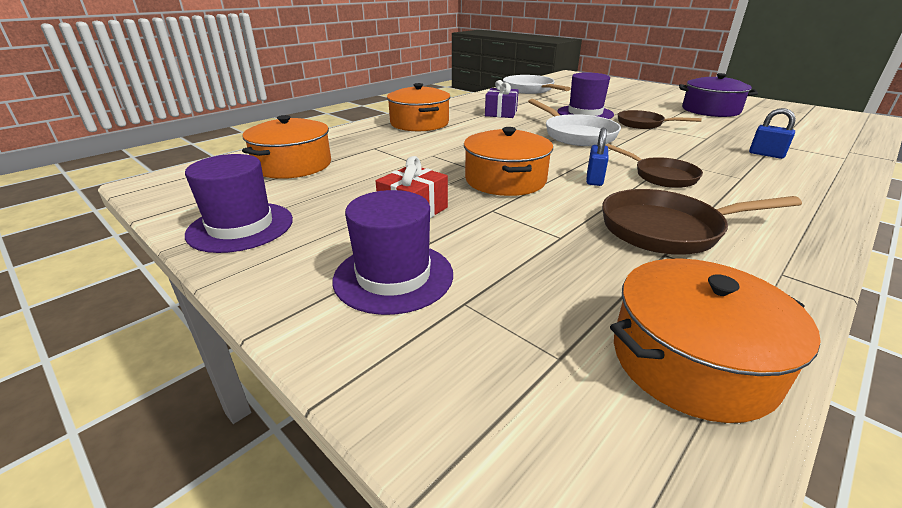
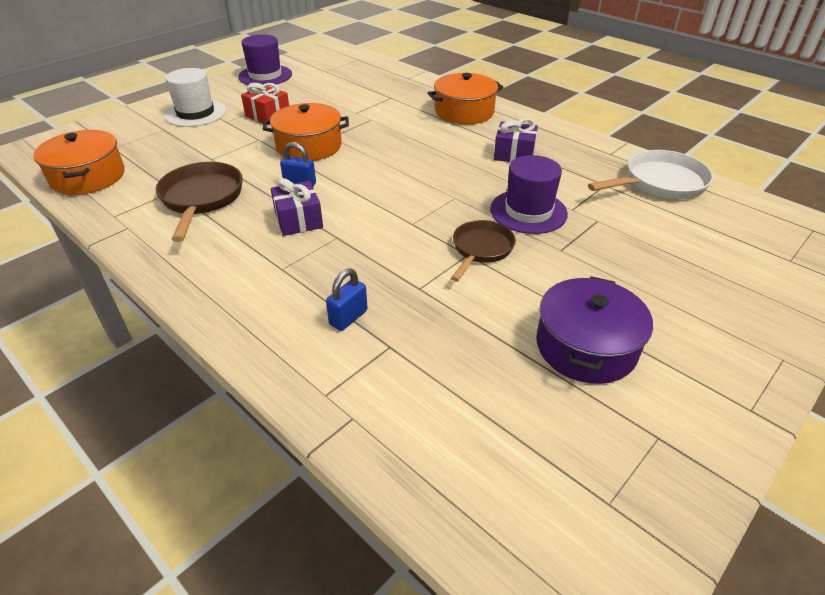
camera: 90 degrees right, 10 degrees up
orange pot [242,115,331,179] -> none
purple hat [333,190,453,315] -> white hat [164,68,226,127]
white pan [528,99,621,146] -> none
brown pan [606,144,703,188] -> purple gift [271,178,323,236]

